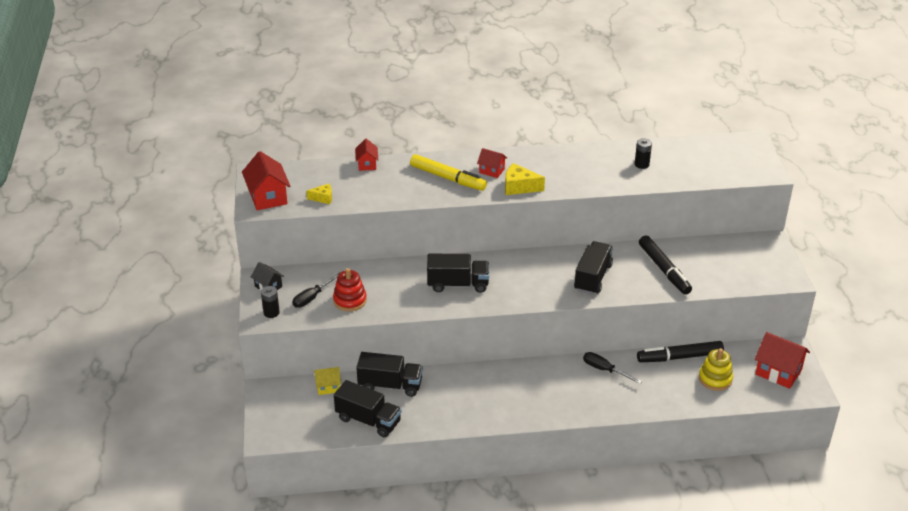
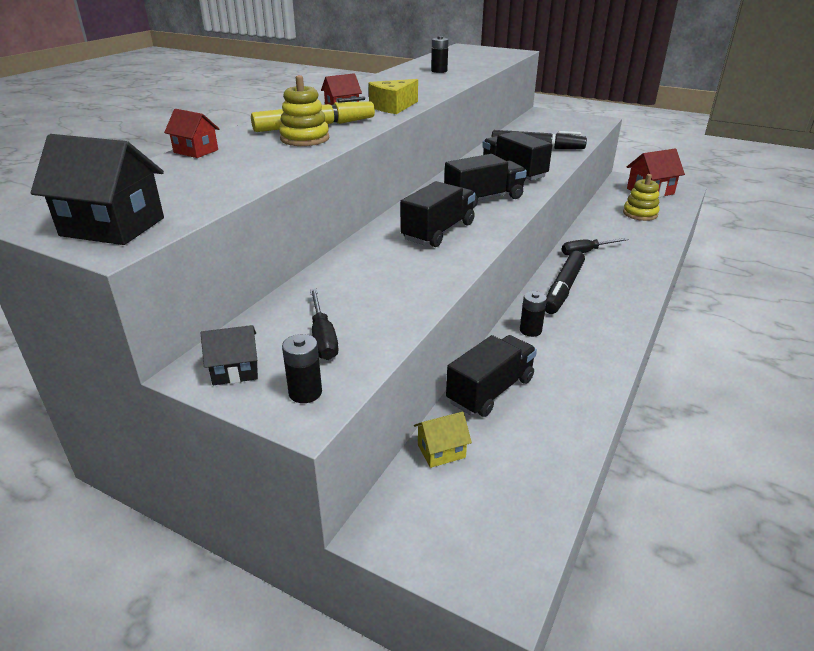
camera: 55 degrees left, 5 degrees down
red house [242,151,291,210] -> black house [31,134,164,245]
yellow cheese [306,184,332,204] -> none
yellow house [314,367,341,395] -> yellow house turned 45 degrees clockwise [414,412,472,468]
red stacking toy [333,268,367,311] -> none
black truck [334,380,401,437] -> black truck moved to [444,154,527,208]
black marker [637,341,724,362] -> black marker moved to [545,251,585,314]
none -> yellow stacking toy [279,75,329,146]
none -> black battery [520,291,547,337]

